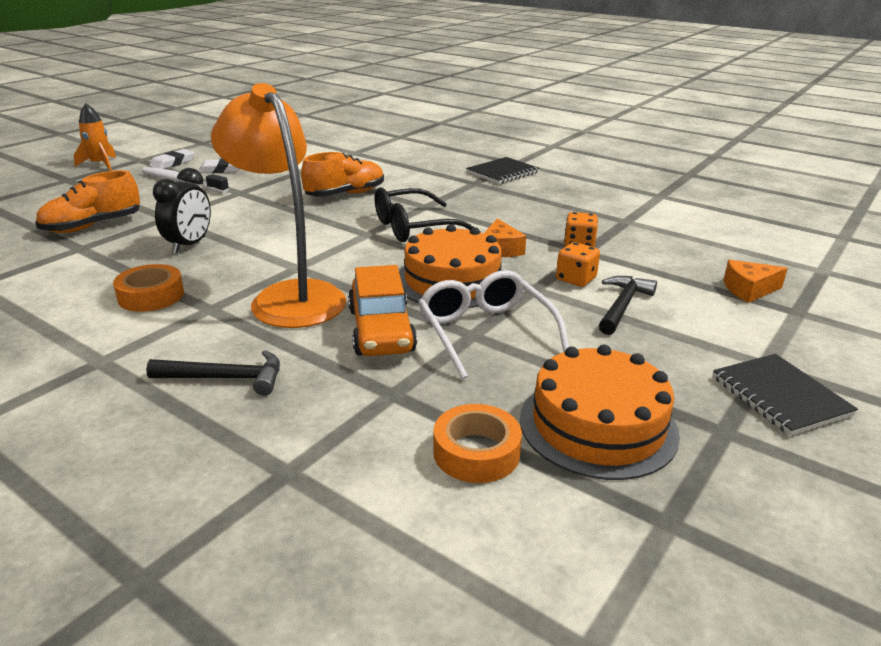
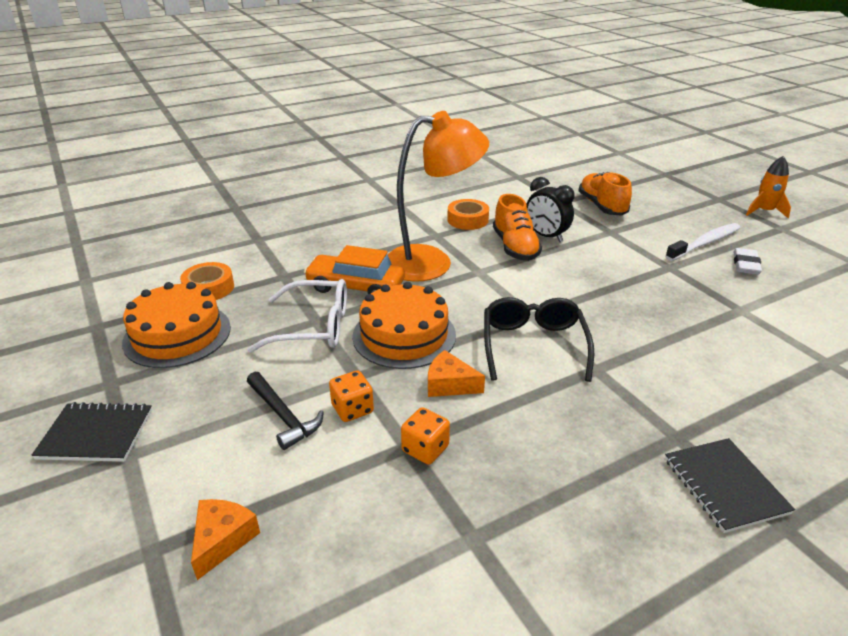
camera: 115 degrees right, 5 degrees up
black hammer [146,350,280,396] -> none
white eraser [149,149,195,169] -> none
orange shoe [301,152,384,197] -> orange shoe moved to [493,194,542,261]

